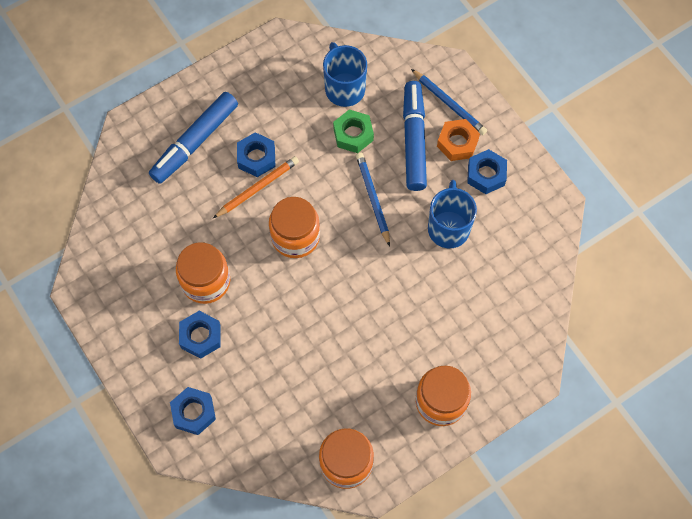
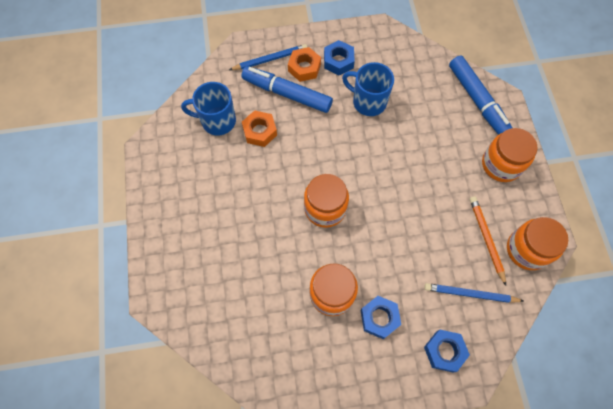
camera: 65 degrees left, 0 degrees up
blue marker [149,92,238,184] -> blue marker moved to [449,56,513,135]
orange pencil [213,156,299,218] -> orange pencil moved to [470,196,506,286]
blue nut [237,132,275,177] -> none
green nut [333,109,374,153] -> orange nut [242,110,277,147]
blue pencil [356,152,390,247] -> blue pencil moved to [424,283,524,303]

